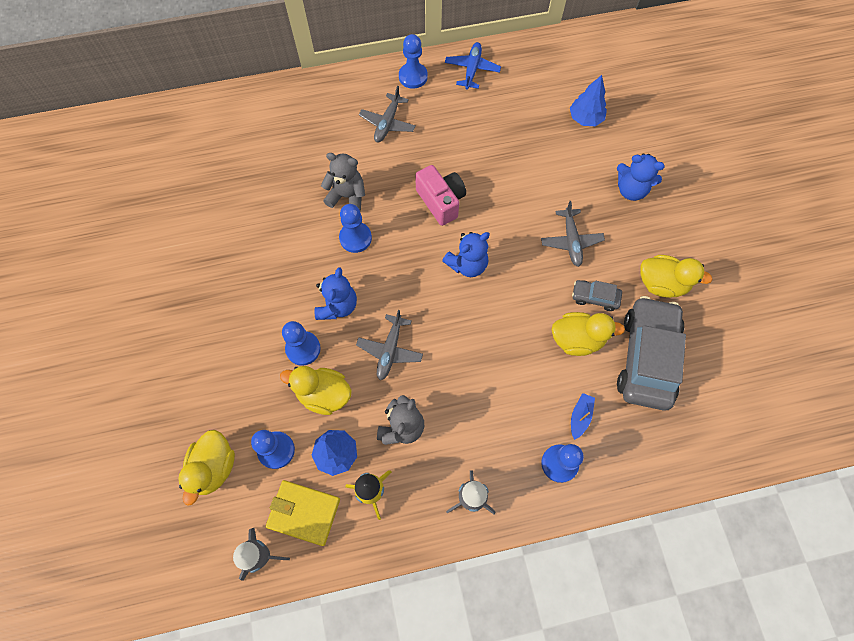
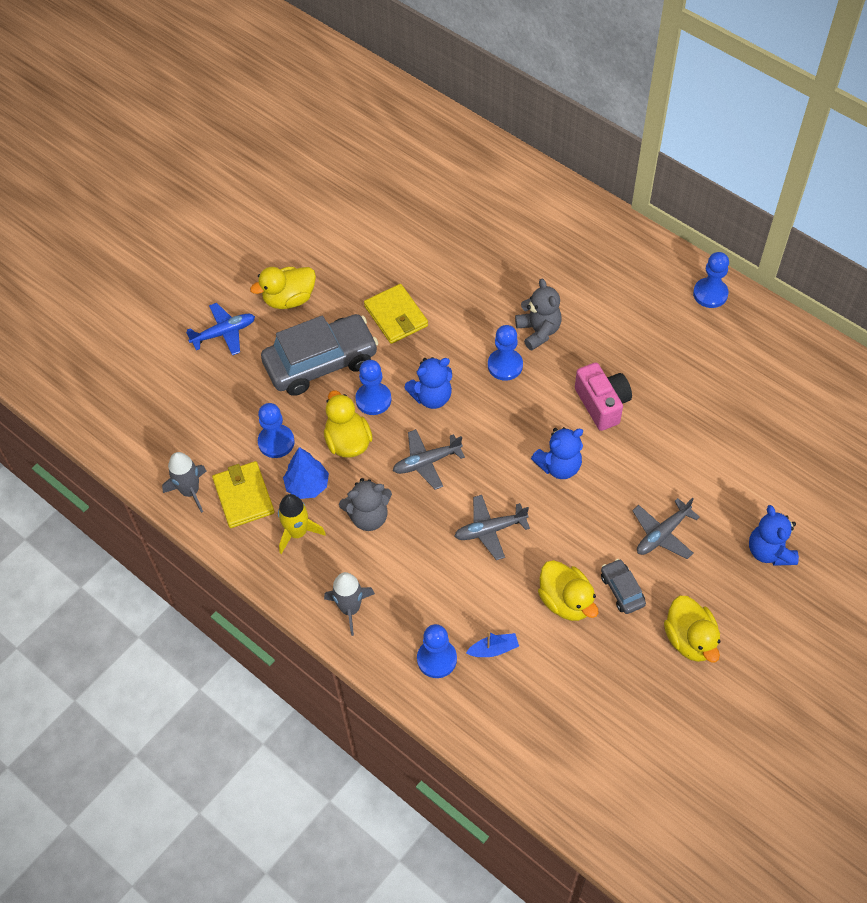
camera: 55 degrees right, 10 degrees down
yellow duck [178,430,235,506] -> yellow duck moved to [250,267,316,309]
grey plane [359,86,416,143] -> grey plane moved to [454,495,530,560]
pink camera [415,165,466,226] -> pink camera turned 45 degrees counterclockwise [575,363,632,431]
blue teddy bear [442,232,490,277] -> blue teddy bear turned 45 degrees counterclockwise [531,427,583,479]
blue plane [445,42,501,90] -> blue plane moved to [186,303,255,356]
blue tree [570,75,607,126] -> none
grey car [617,296,686,411] -> grey car moved to [261,314,379,396]
none -> yellow wallet [364,284,428,344]

